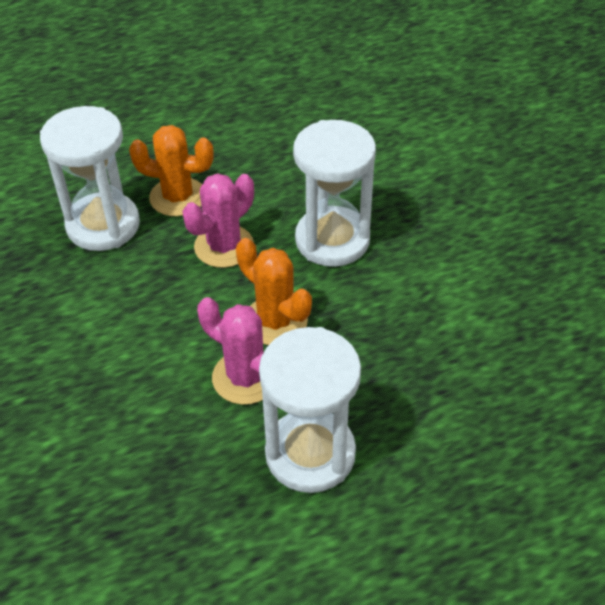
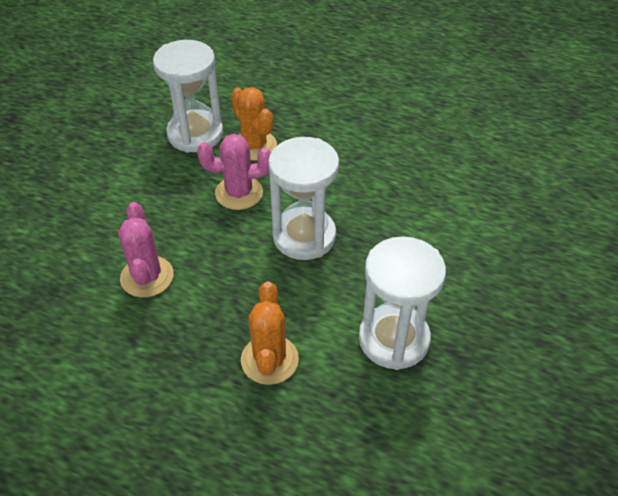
camera: 45 degrees right, 0 degrees up
orange cactus [236,238,312,345] -> orange cactus moved to [241,282,299,385]
white hourglass [259,327,361,493] -> white hourglass moved to [359,236,446,370]

